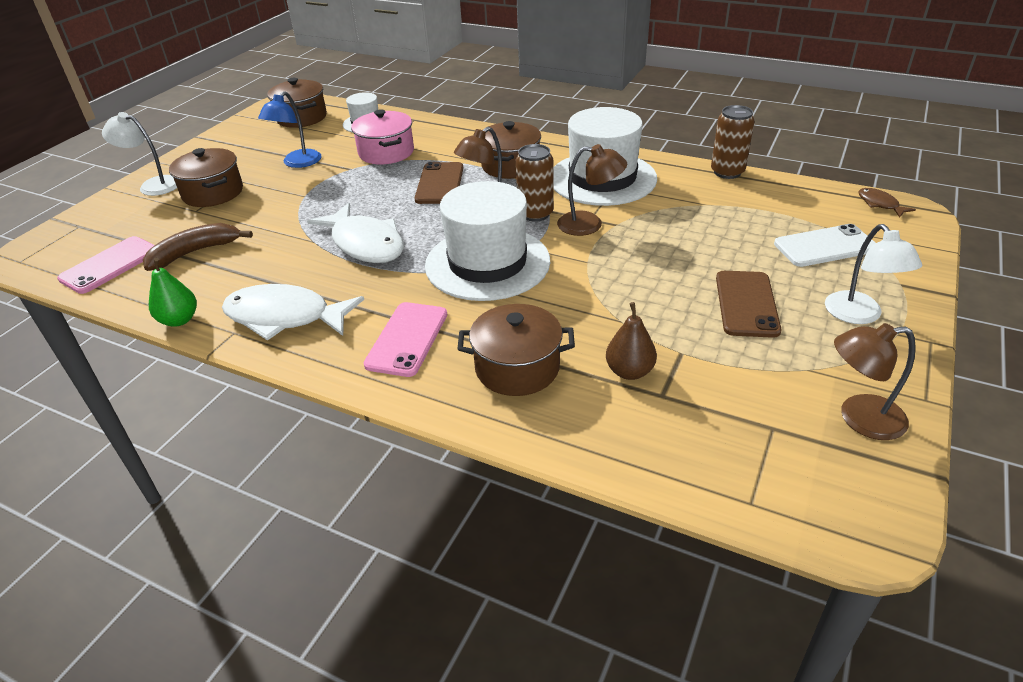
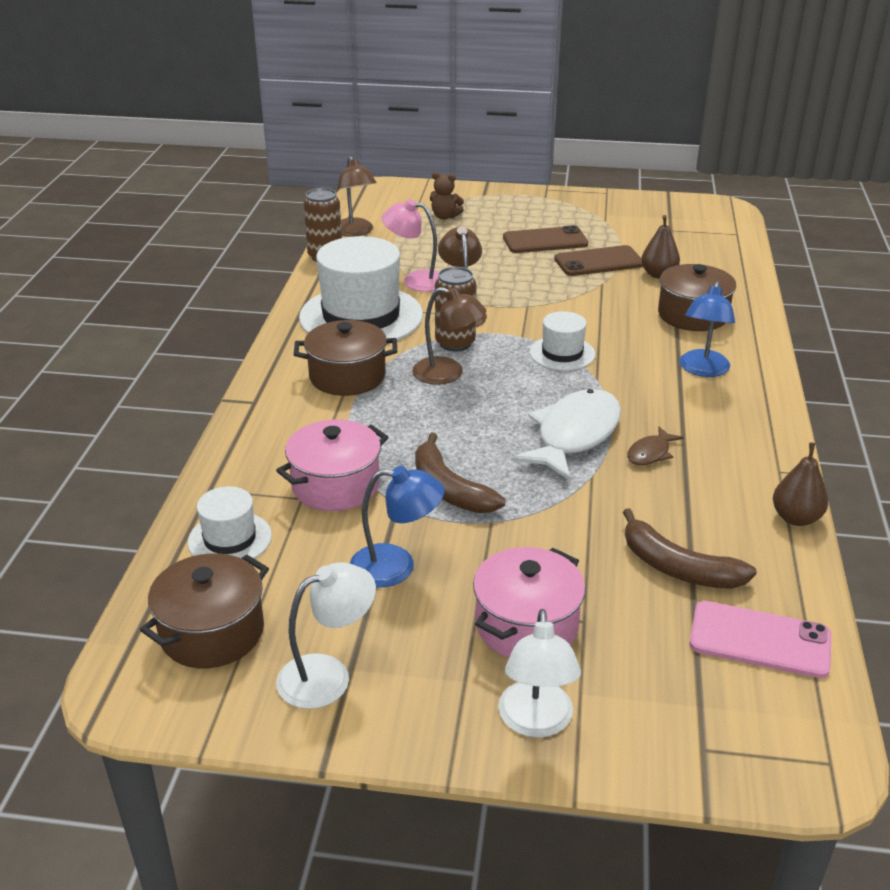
camera: 110 degrees left, 5 degrees down
green pear [149,258,197,327] -> brown pear [773,443,828,526]
brown pot [169,148,243,207] -> pink pot [473,547,586,658]
white fish [222,284,364,341] -> none
pink phone [364,302,447,377] -> blue lamp [680,281,735,377]
brown phone [414,162,463,204] -> brown phone moved to [554,245,643,276]
white hat [425,181,550,301] -> white hat [530,311,595,371], size x0.50
white phone [774,224,876,267] -> brown teddy bear [430,172,464,220]
white lamp [825,224,922,324] -> white lamp moved to [276,562,376,709]
brown lamp [834,323,916,440] -> brown lamp moved to [337,156,376,237]
brown fish [858,188,916,218] -> brown fish moved to [627,427,684,465]
none -> pink lamp [382,199,439,292]
none -> brown banana [415,432,506,513]

